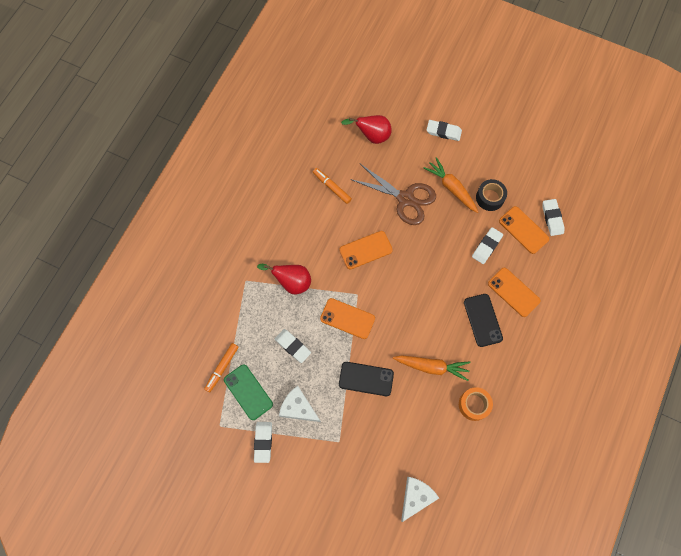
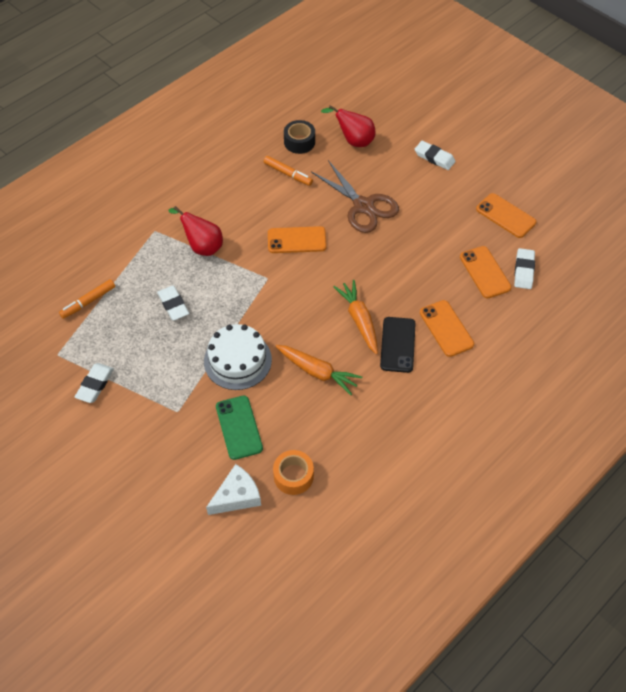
camera: 20 degrees right, 15 degrees down
green phone [224,364,273,420] -> green phone moved to [216,396,263,460]
white cheese [279,386,321,422] -> none
orange marker [313,168,352,204] -> orange marker turned 150 degrees clockwise [264,156,313,186]
orange phone [320,298,375,339] -> orange phone moved to [476,193,537,238]
black phone [339,362,394,396] -> white cake [204,324,272,390]
orange carrot [424,157,478,213] -> orange carrot moved to [333,280,378,354]
orange tape [459,387,493,421] -> orange tape moved to [273,450,314,495]
white eraser [472,227,503,264] -> none
black tape [476,179,507,211] -> black tape moved to [284,120,315,154]

